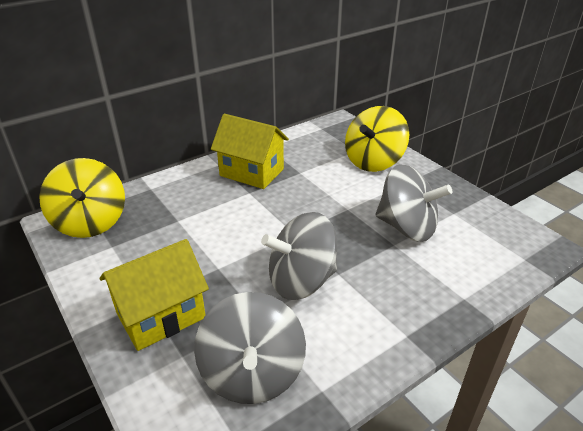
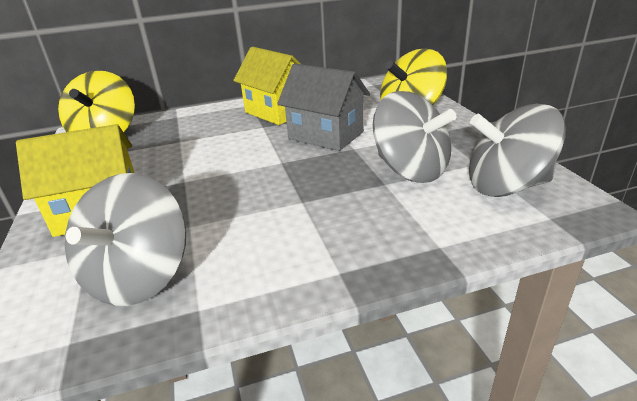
camera: 20 degrees right, 5 degrees down
grey spinning top [261,212,337,300] -> grey spinning top moved to [469,104,566,197]
none -> grey house [277,63,370,151]

